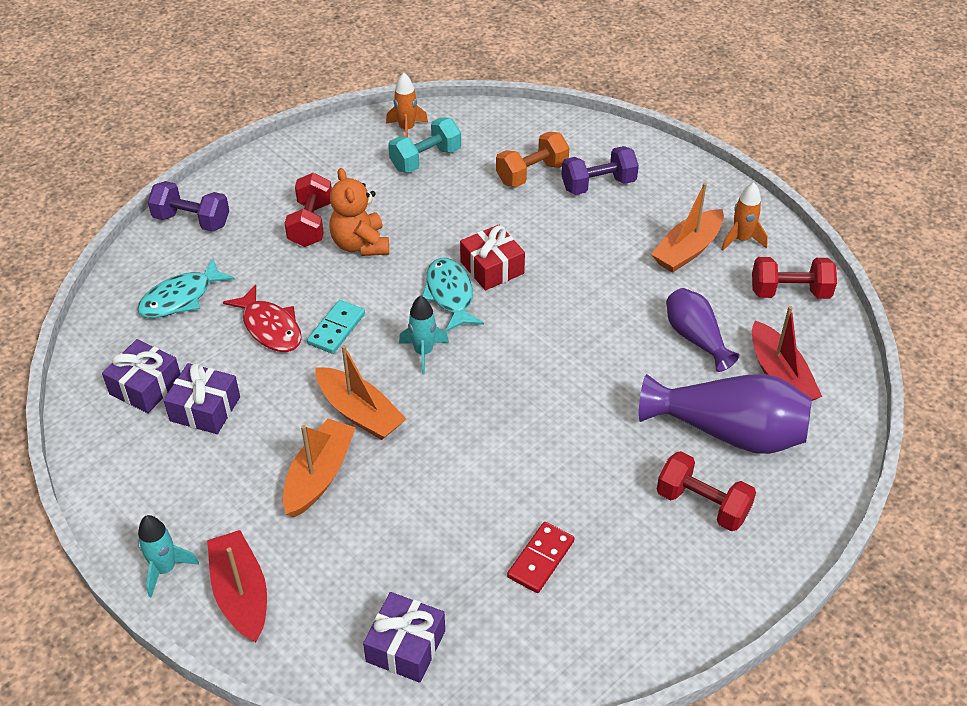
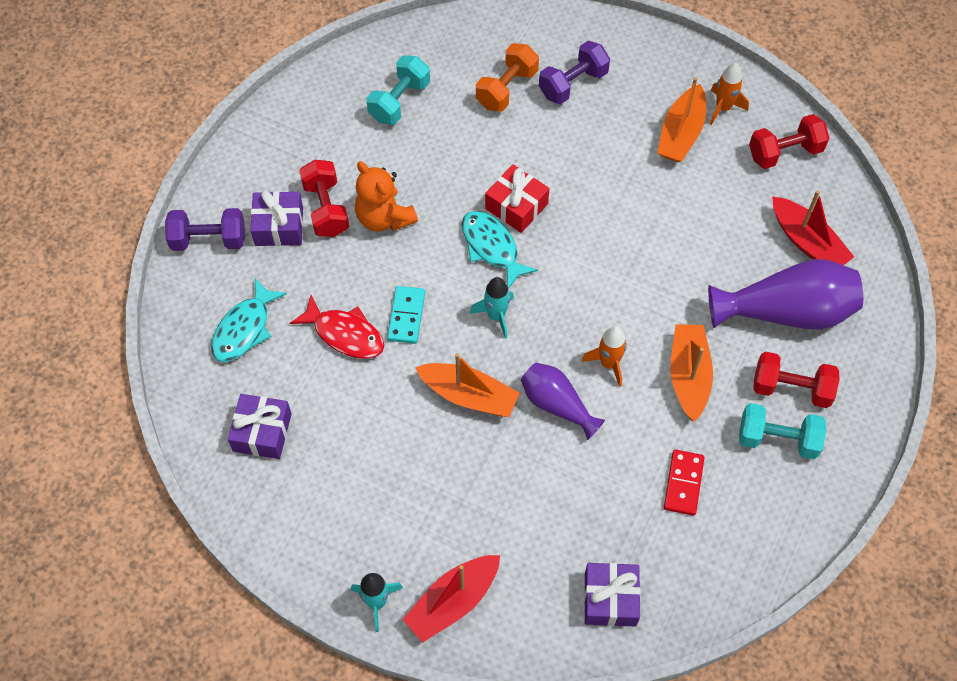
camera: 20 degrees left, 15 degrees up
purple gift [163,363,240,434] -> purple gift moved to [250,190,303,246]
red boat [207,530,267,642] -> red boat turned 90 degrees counterclockwise [402,555,500,643]
orange boat [283,419,356,517] -> orange boat moved to [671,324,713,422]
orange rocket [386,73,428,137] -> orange rocket moved to [582,326,627,387]
purple vase [666,288,739,372] -> purple vase moved to [521,363,605,440]
none -> turquoise dumbbell [739,403,826,459]

